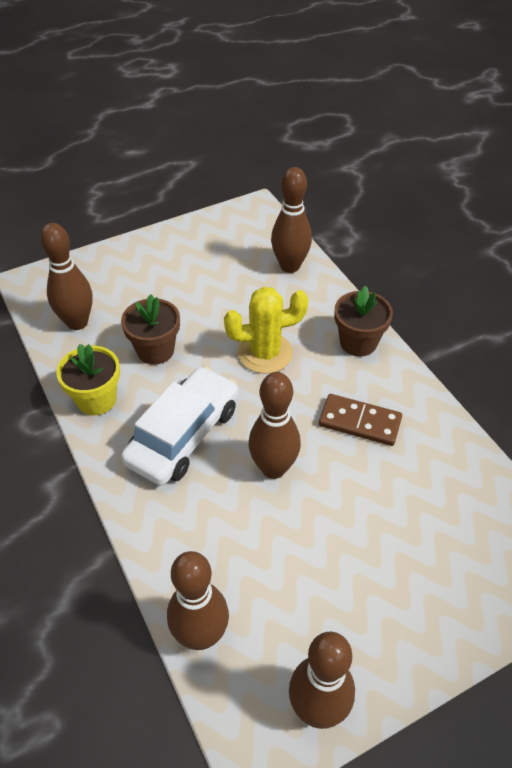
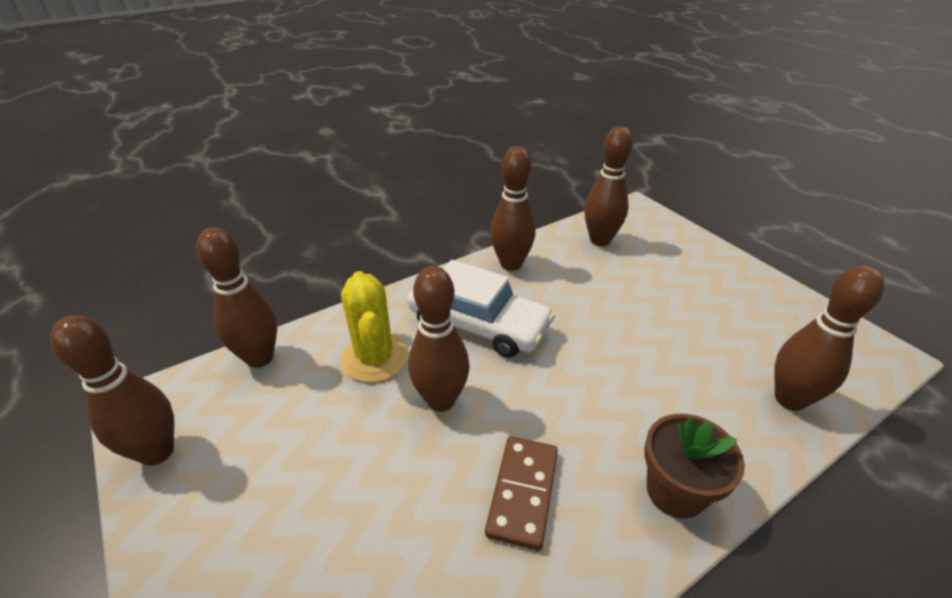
camera: 85 degrees right, 10 degrees down
yellow flower pot [56,344,120,415] -> brown bowling pin [490,146,536,271]
brown flower pot [121,294,180,365] -> none
yellow cactus [224,287,309,374] -> yellow cactus moved to [341,271,408,383]

